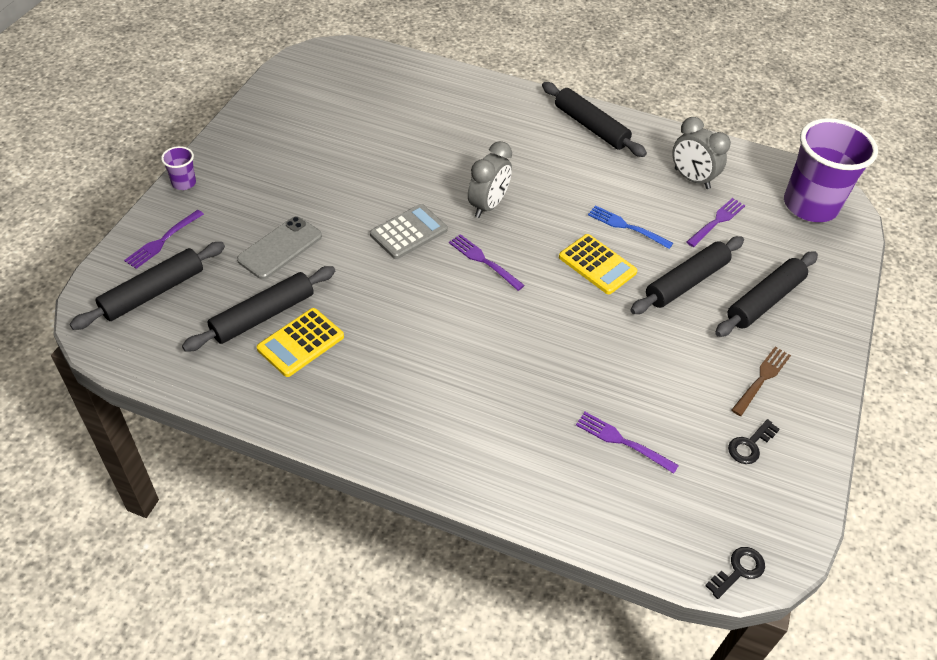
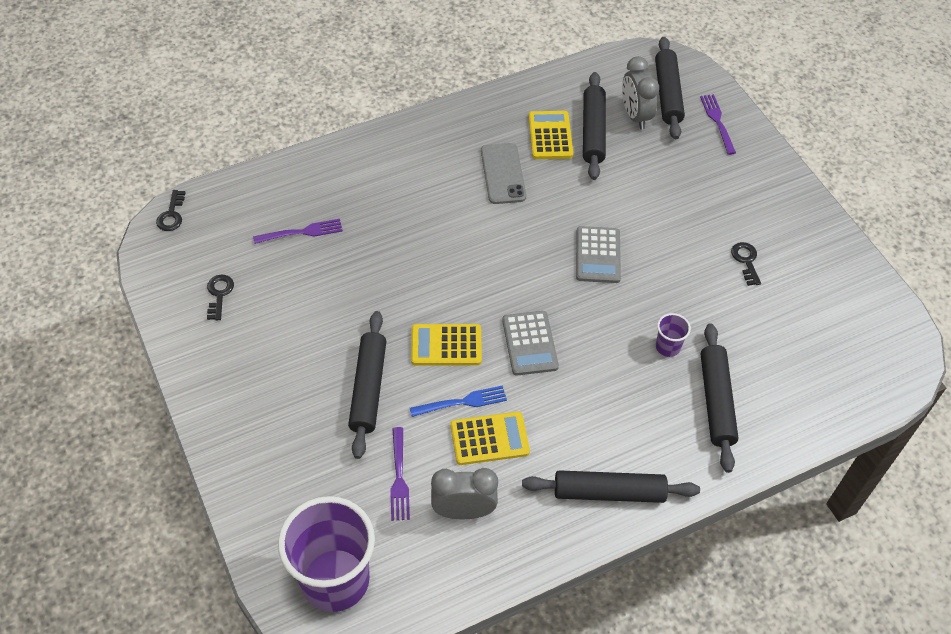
camera: 135 degrees right, 5 degrees up
purple cup [161,146,196,190] -> purple cup moved to [656,313,691,357]
grey phone [237,216,322,279] -> grey phone moved to [481,143,526,204]
purple fork [449,234,525,291] -> none
grey clock [468,141,512,218] -> grey clock moved to [622,56,659,129]
black rolling pin [715,251,818,337] -> black rolling pin moved to [700,323,739,473]
brown fork [732,347,791,416] -> none
none -> yellow calculator [450,412,530,465]
none -> grey calculator [502,311,559,376]
none -> black key [731,242,761,286]

